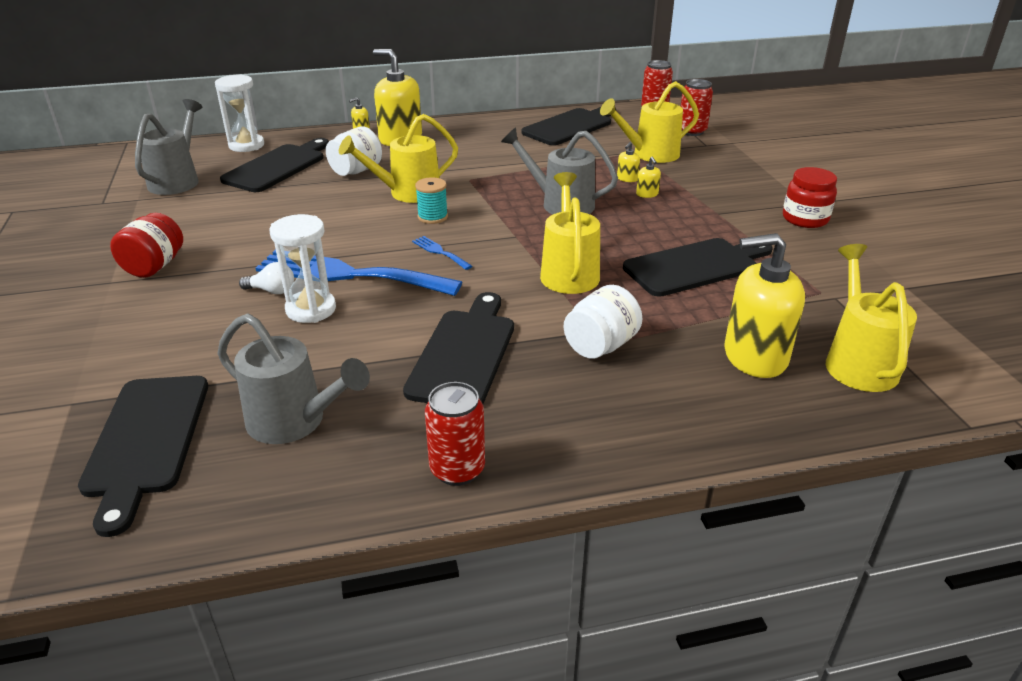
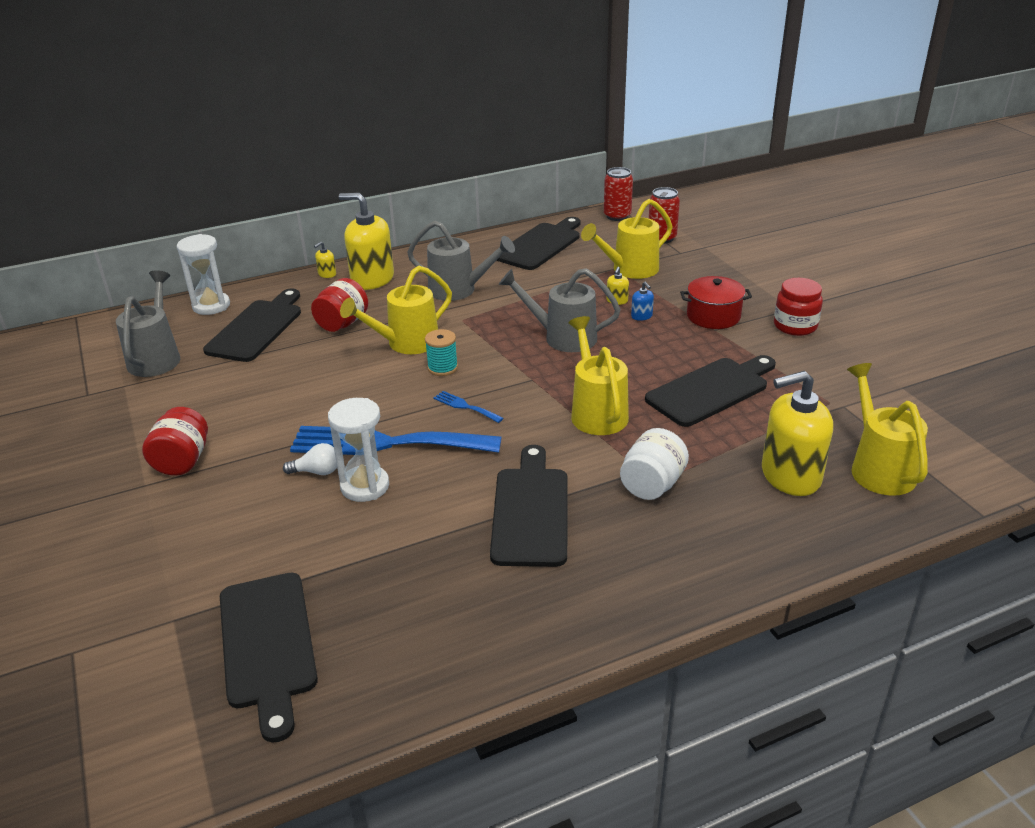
camera: 10 degrees left, 0 degrees up
grey watering can [217,314,370,444] -> grey watering can moved to [407,221,515,301]
white jar [326,127,382,176] -> red jar [311,278,368,332]
red can [425,382,485,486] -> none
yellow soap dispenser [636,157,661,198] -> blue soap dispenser [631,282,654,321]
none -> red pot [680,276,752,329]

